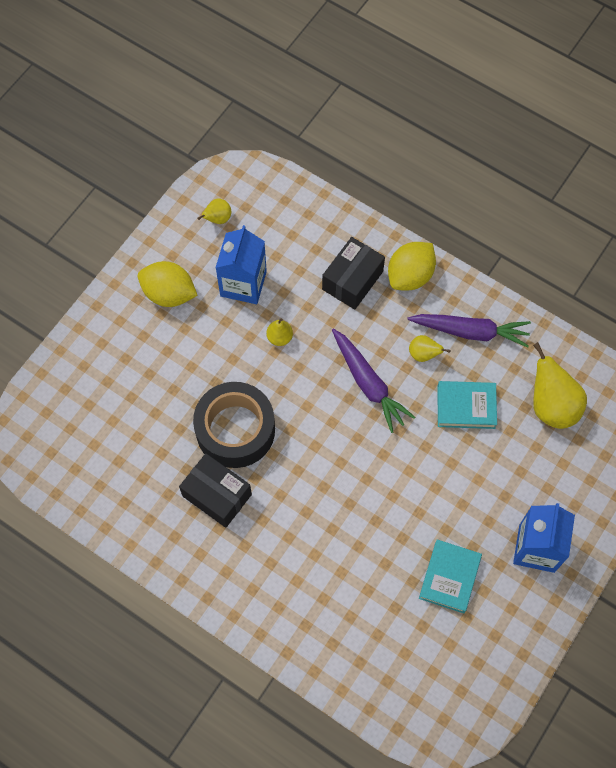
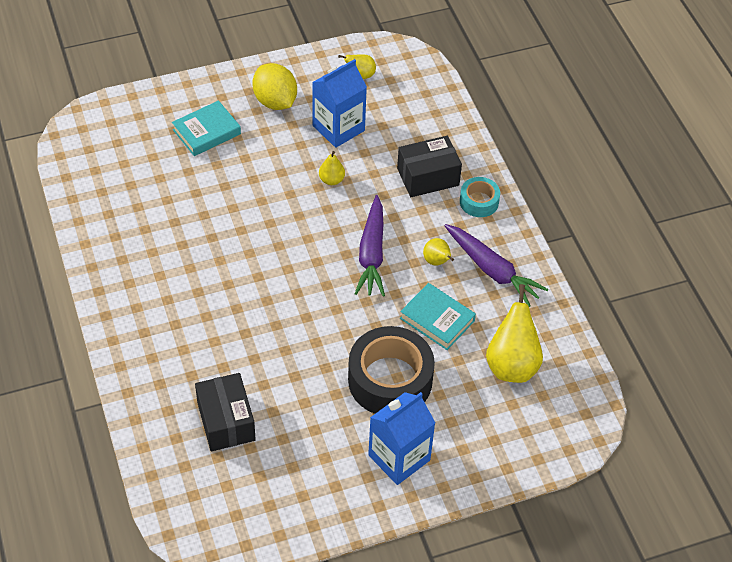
camera: 35 degrees right, 15 degrees down
black box [179,453,252,528] -> black box moved to [195,373,256,451]
black tape [193,382,275,468] -> black tape moved to [348,326,435,414]
yellow lemon [388,242,436,291] -> turquoise tape [460,177,500,217]
turquoise book [419,540,482,613] -> turquoise book moved to [172,100,241,156]

